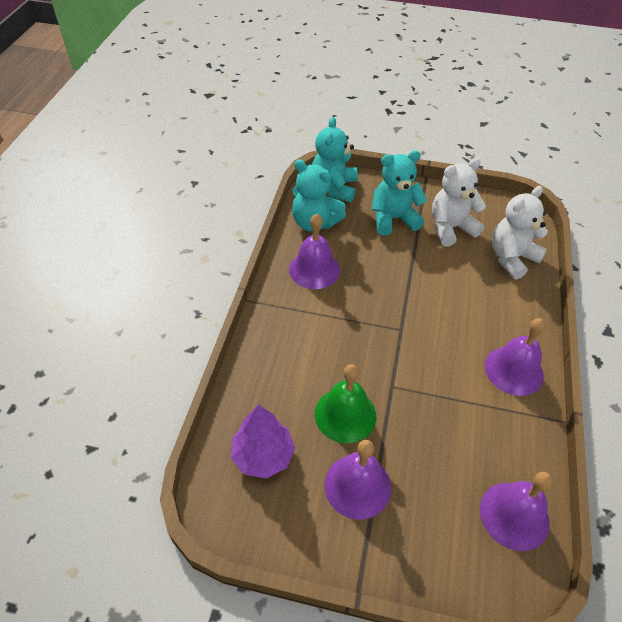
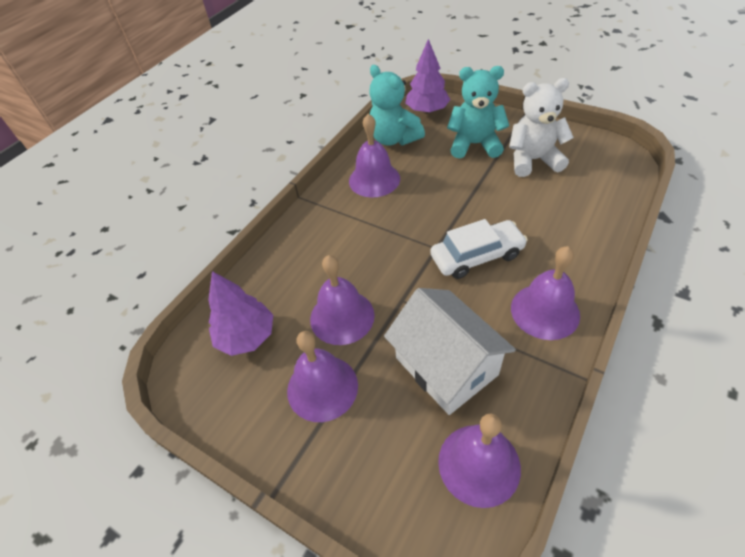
camera: 25 degrees right, 0 degrees up
turquoise teddy bear [312,117,358,202] -> purple tree [405,39,451,114]
green bell [315,364,376,443] -> purple bell [310,255,375,345]
white teddy bear [492,186,548,280] -> none
none -> white house [384,288,516,415]
none -> white car [430,219,528,279]

